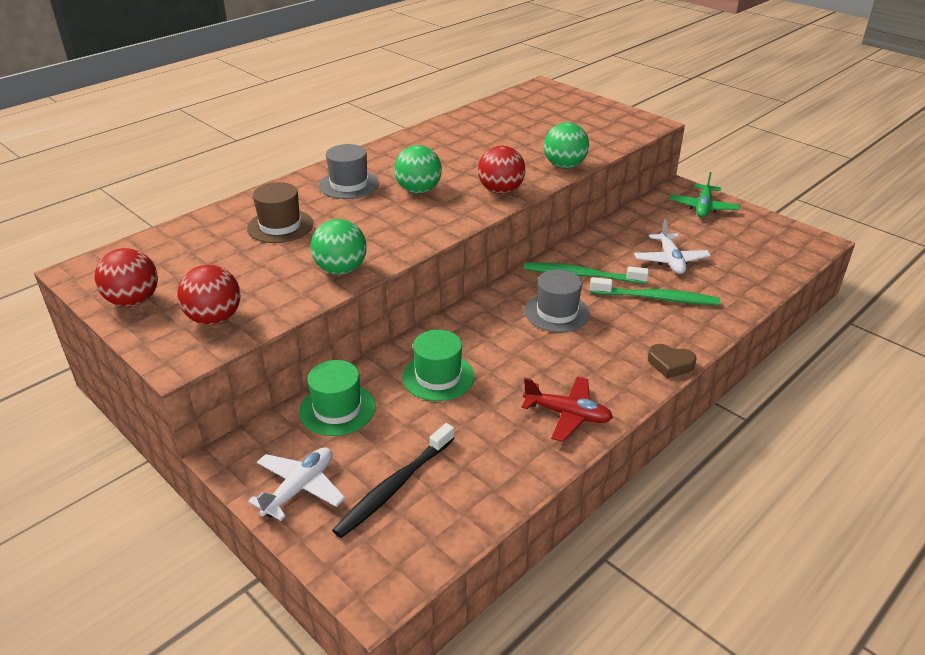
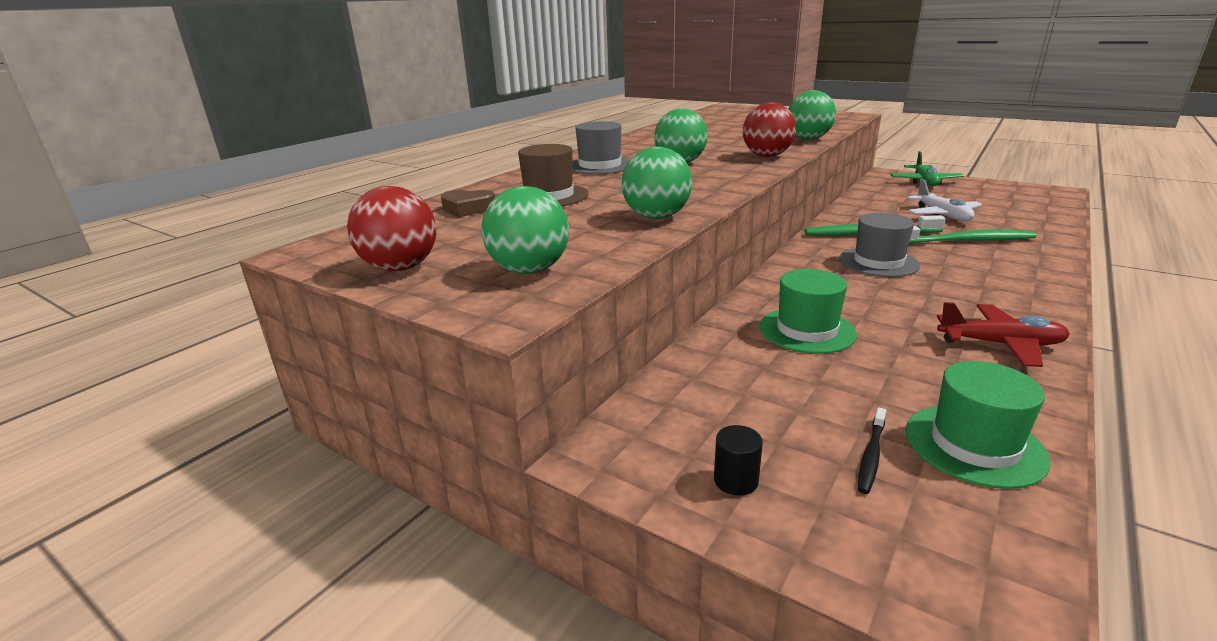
camera: 10 degrees left, 10 degrees down
red ball [177,265,241,325] -> green ball [482,186,569,274]
white plane [248,447,345,521] -> black cylinder [714,425,763,496]
green hat [299,360,375,436] -> green hat moved to [906,361,1051,489]
black toothbrush [332,423,455,538] -> black toothbrush [858,407,886,494], size x0.50
brown heart [648,344,696,378] -> brown heart moved to [441,190,495,217]

